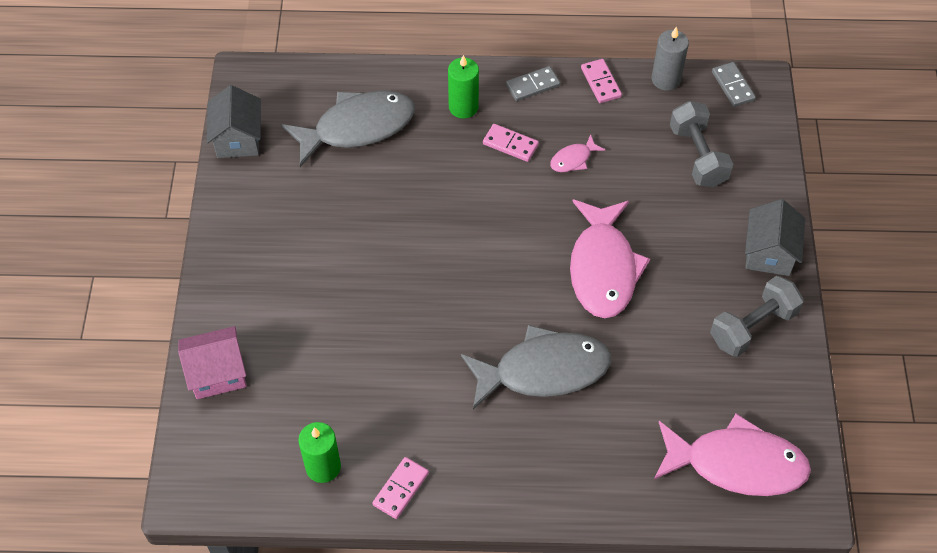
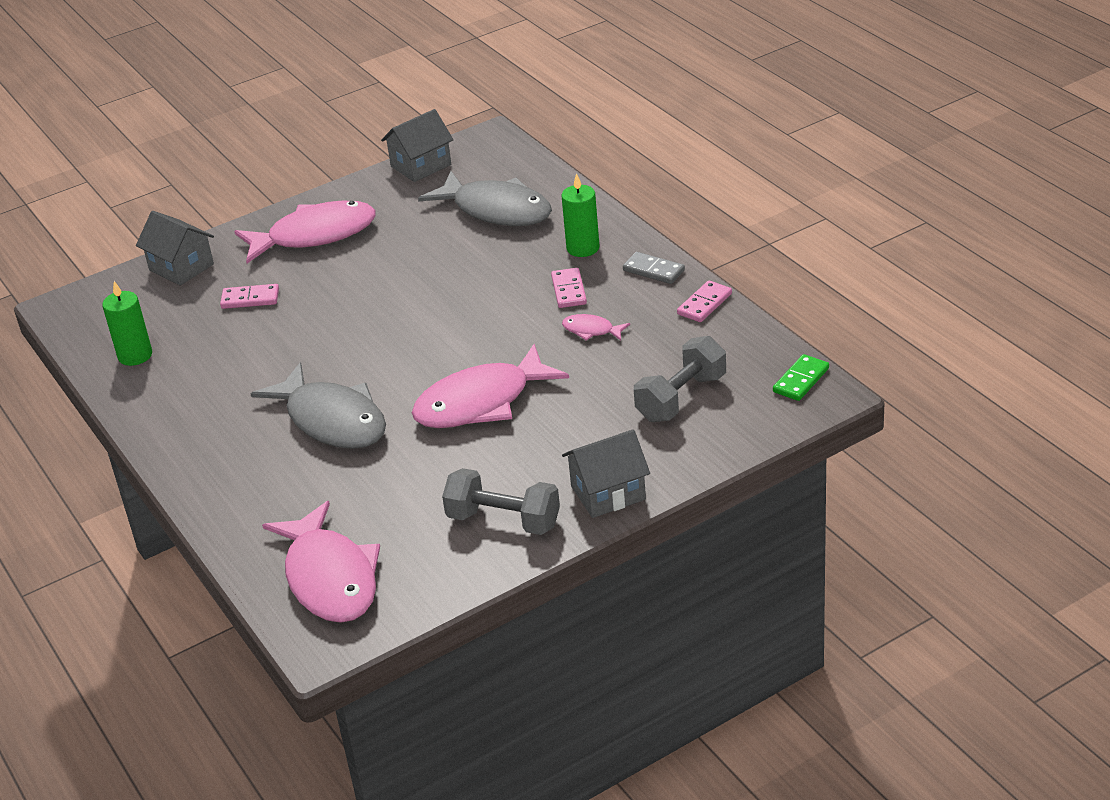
camera: 60 degrees right, 20 degrees down
pink house [178,326,247,399] -> grey house [136,211,214,286]
pink domino [372,457,429,519] -> pink domino moved to [220,284,279,309]
grey candle [652,26,689,91] -> none
grey domino [712,62,756,107] -> green domino [773,354,829,401]
none -> pink fish [234,201,376,263]

